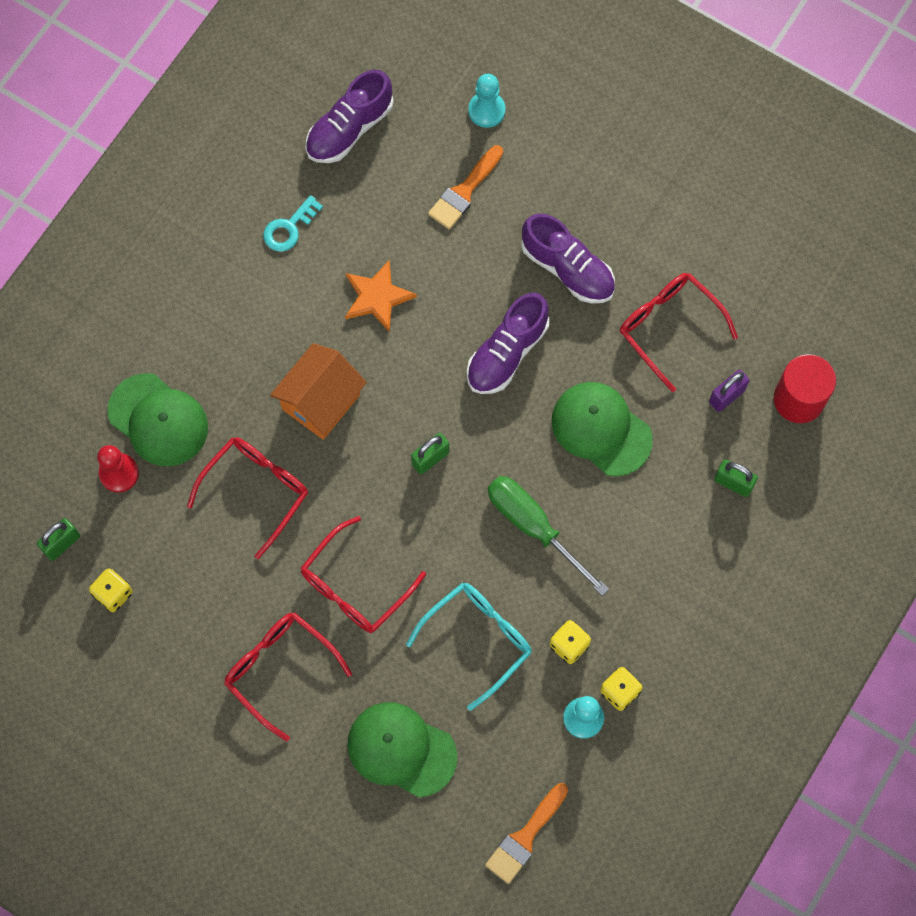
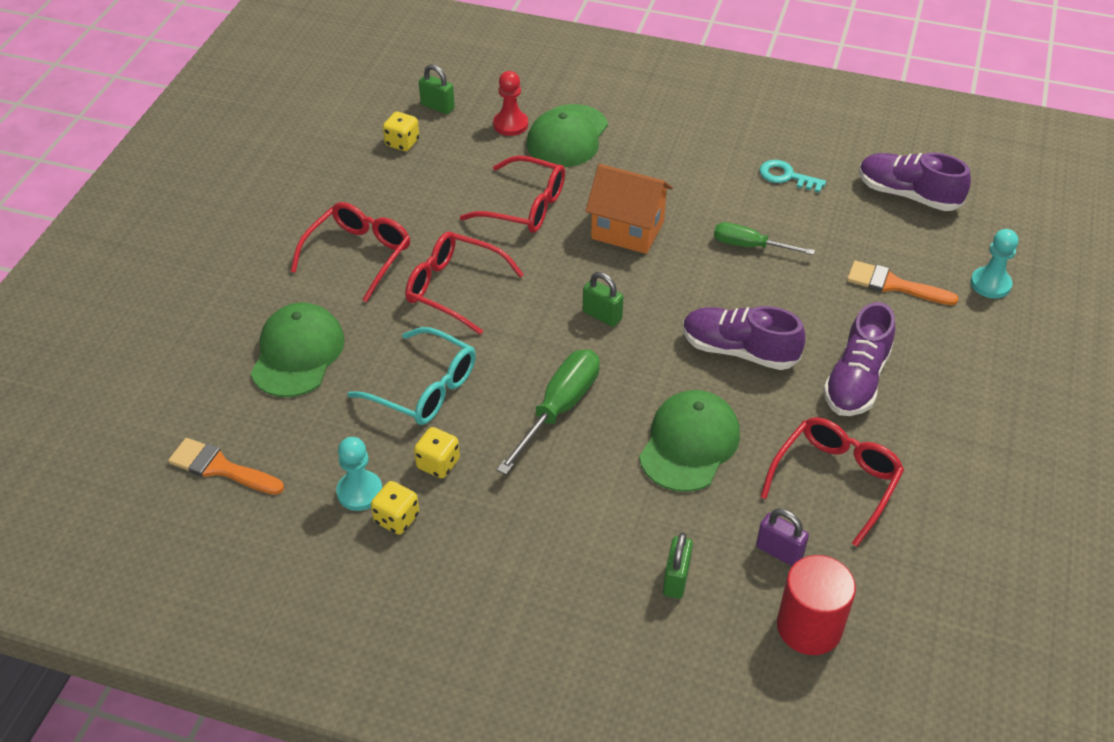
camera: 75 degrees right, 25 degrees down
orange star [345,260,417,332] -> green screwdriver [714,222,815,255]

